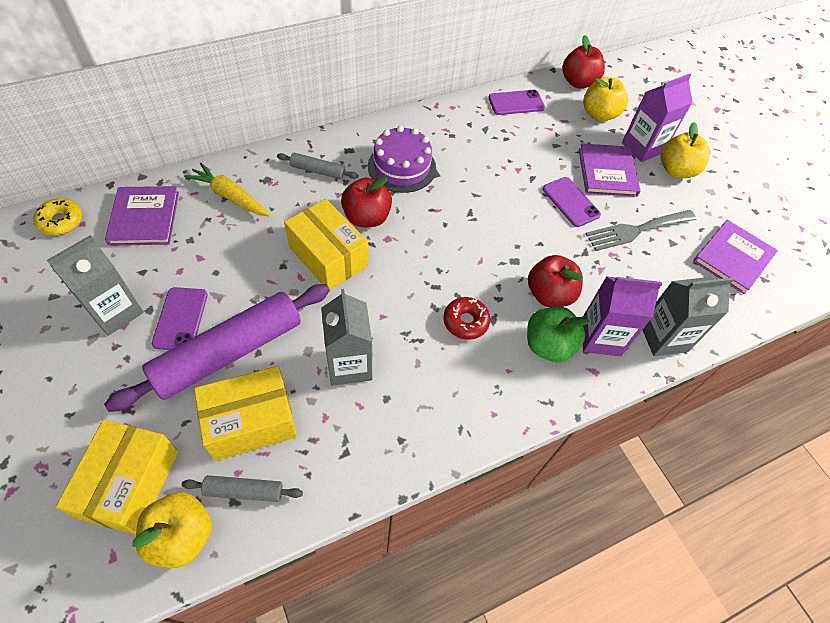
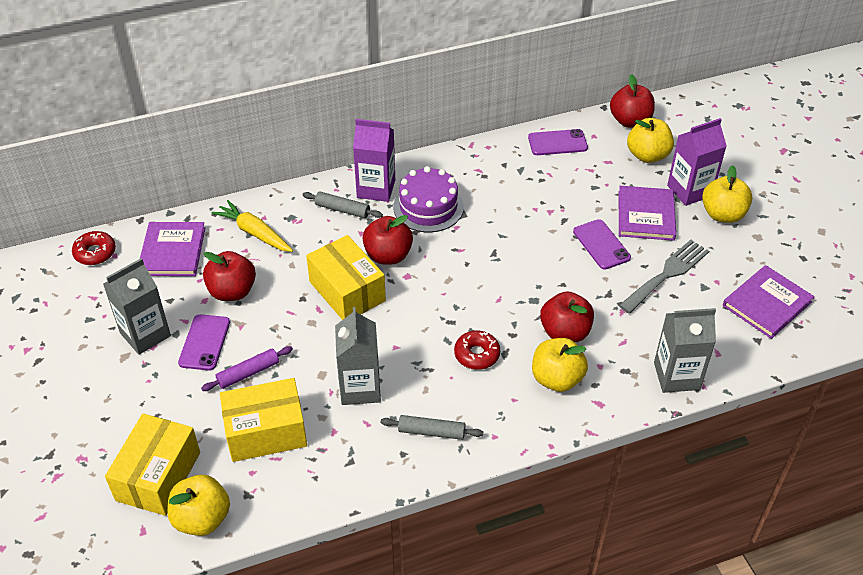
camera: 10 degrees right, 10 degrees down
yellow donut [33,198,83,235] -> red donut [72,231,116,265]
purple rolling pin [104,284,330,412] -> purple rolling pin [201,346,293,391], size x0.45
grey rolling pin [182,475,303,502] -> grey rolling pin moved to [381,415,483,440]
green apple [527,307,589,362] -> yellow apple [532,338,588,392]
purple carton [583,275,662,356] -> purple carton moved to [353,119,395,202]
grey fork [585,210,696,251] -> grey fork turned 150 degrees clockwise [619,240,709,314]
none -> red apple [203,251,256,301]

